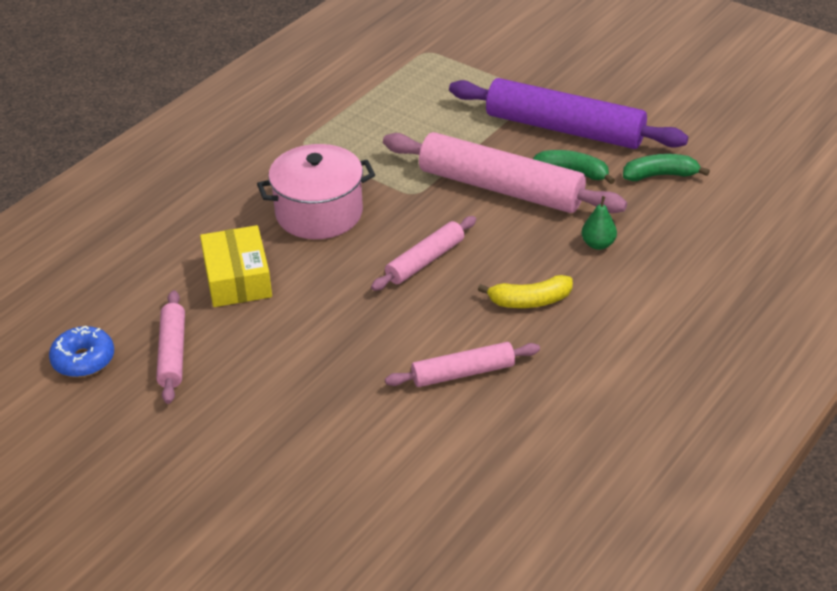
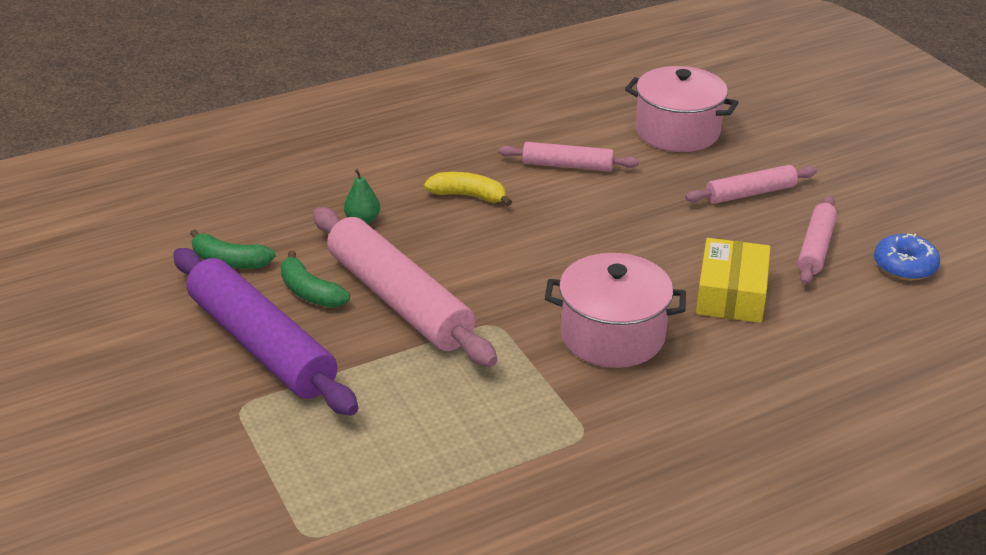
camera: 155 degrees left, 5 degrees down
pink rolling pin [371,216,476,291] -> pink rolling pin moved to [685,165,817,204]
none -> pink pot [625,66,739,152]

